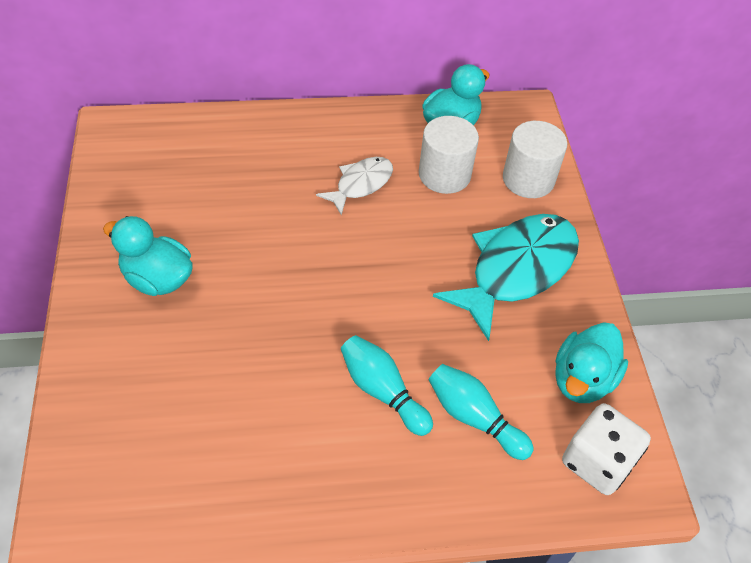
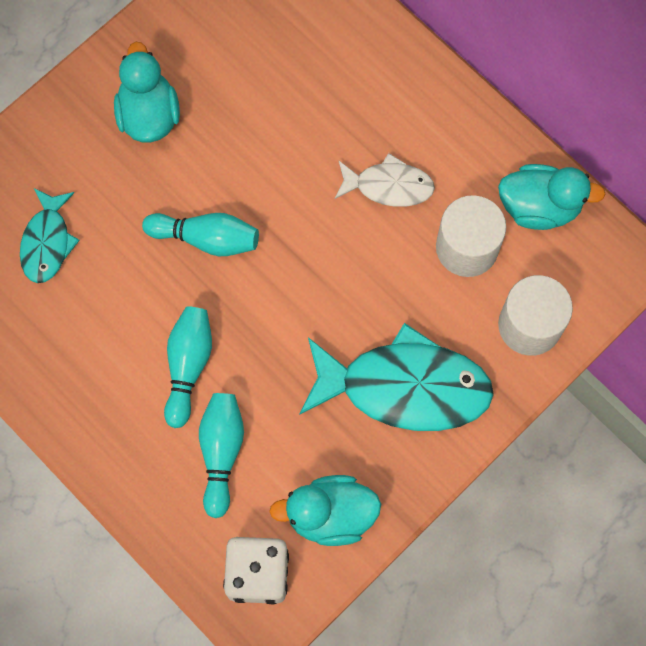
camera: 55 degrees right, 20 degrees up
none -> turquoise fish [20,188,80,283]
none -> turquoise bowling pin [142,213,259,256]

